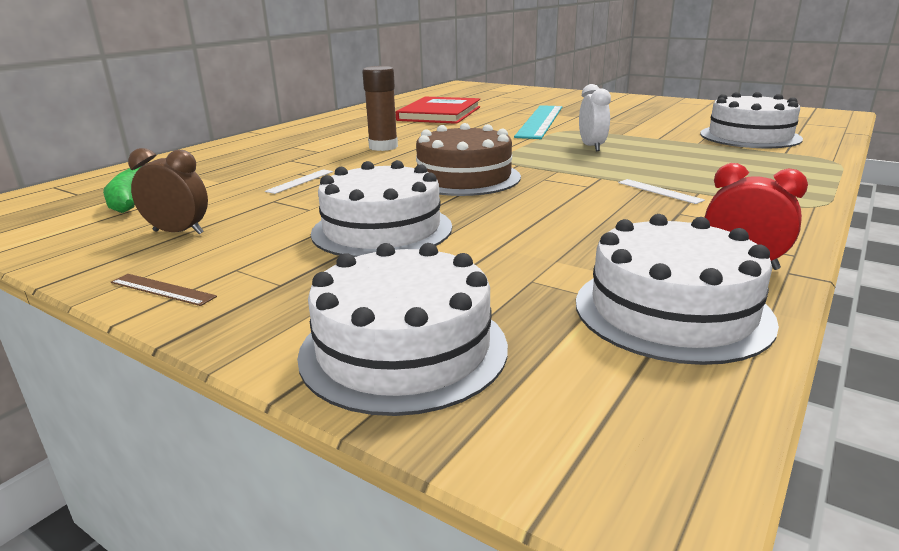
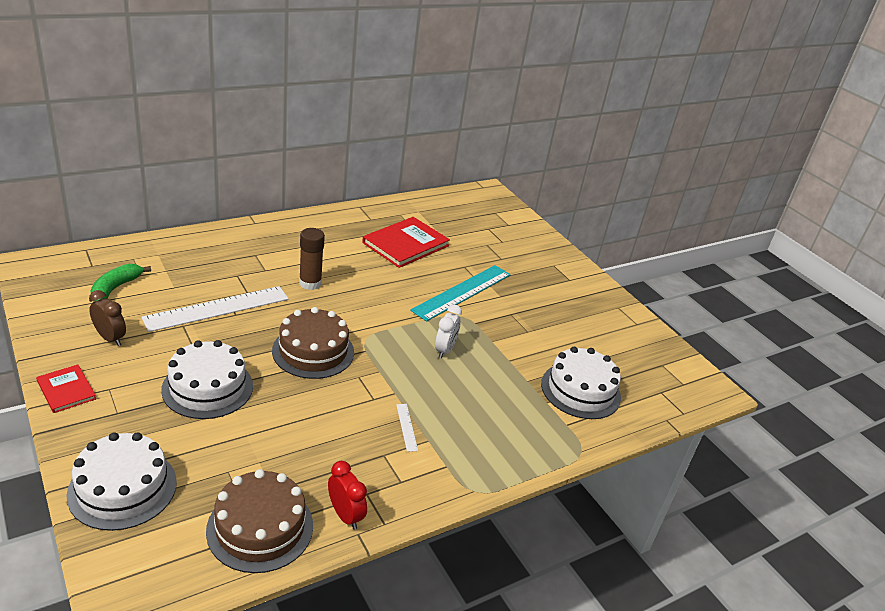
camera: 20 degrees right, 10 degrees up
brown ruler [111,274,217,306] -> red book [36,365,96,413]
white ruler [265,169,333,194] -> white ruler [141,286,288,332], size x2.47
white cake [576,214,779,365] -> brown cake [206,469,313,573]

